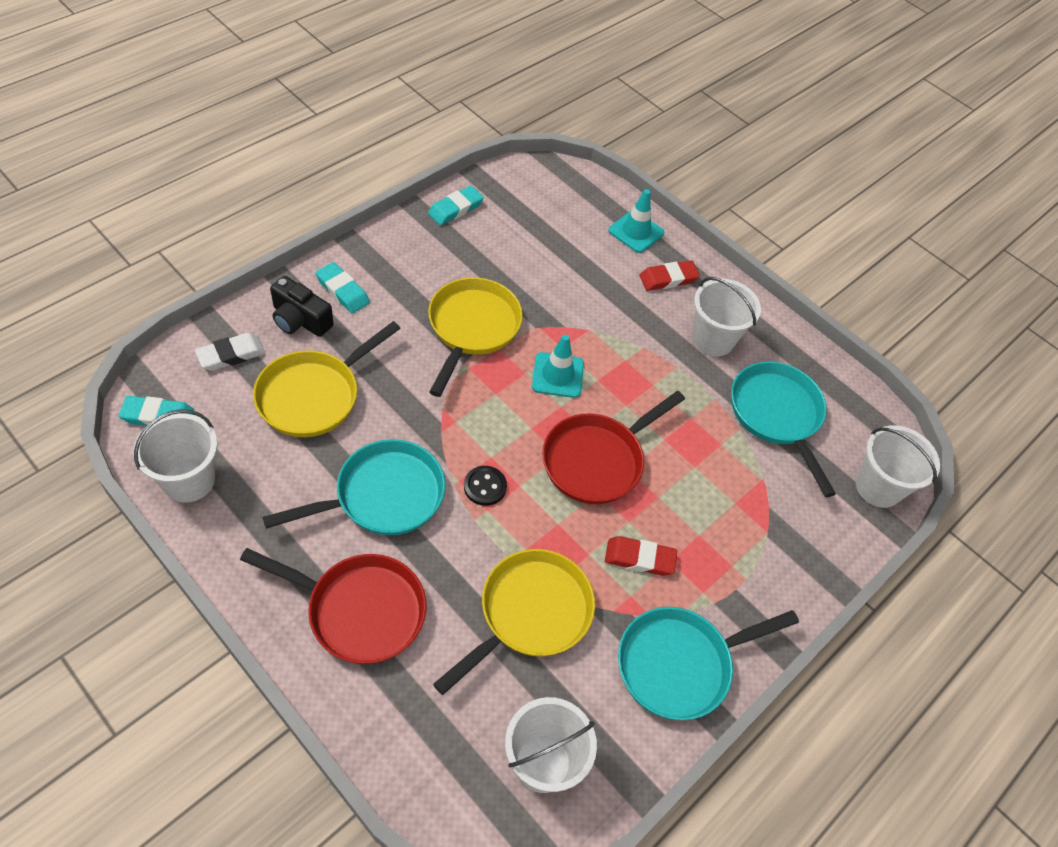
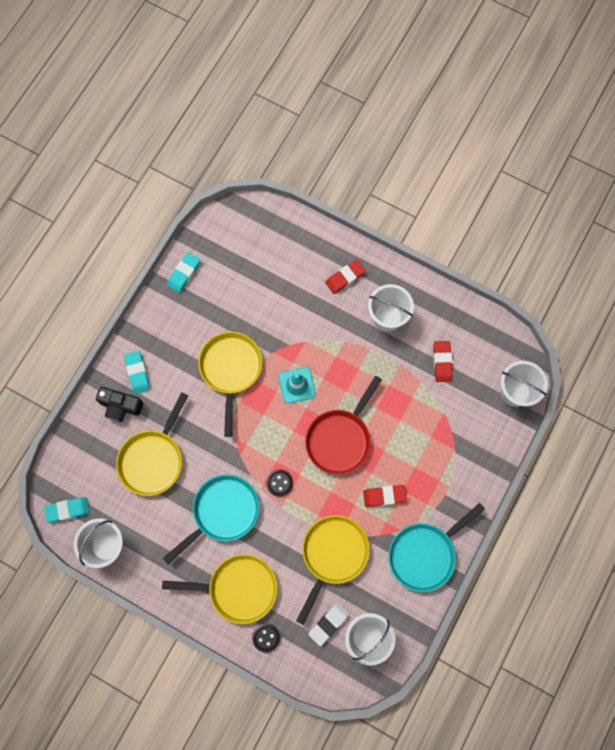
camera: 10 degrees left, 20 degrees up
white eraser [195,333,265,371] -> white eraser moved to [308,602,350,646]
red pan [240,548,426,664] -> yellow pan [162,554,277,624]
turquoise eraser [315,262,370,313] -> turquoise eraser turned 45 degrees clockwise [124,351,150,394]
turquoise traffic cone [609,189,664,253] -> none
turquoise pan [731,361,836,497] -> red eraser [433,341,453,382]
none -> black button [252,623,280,653]

